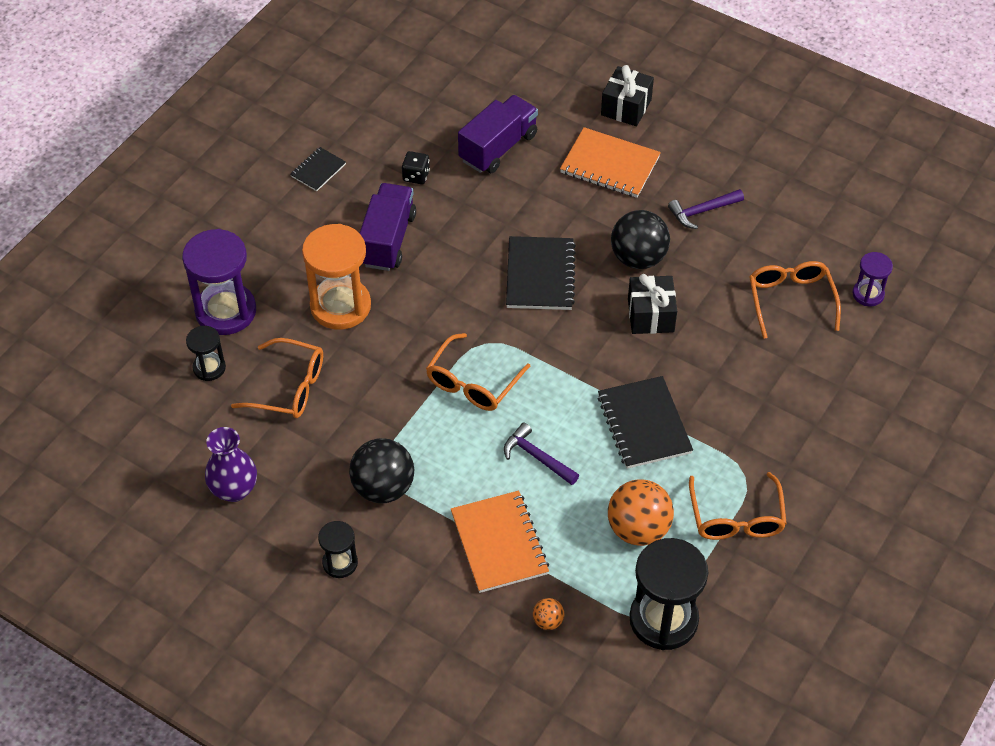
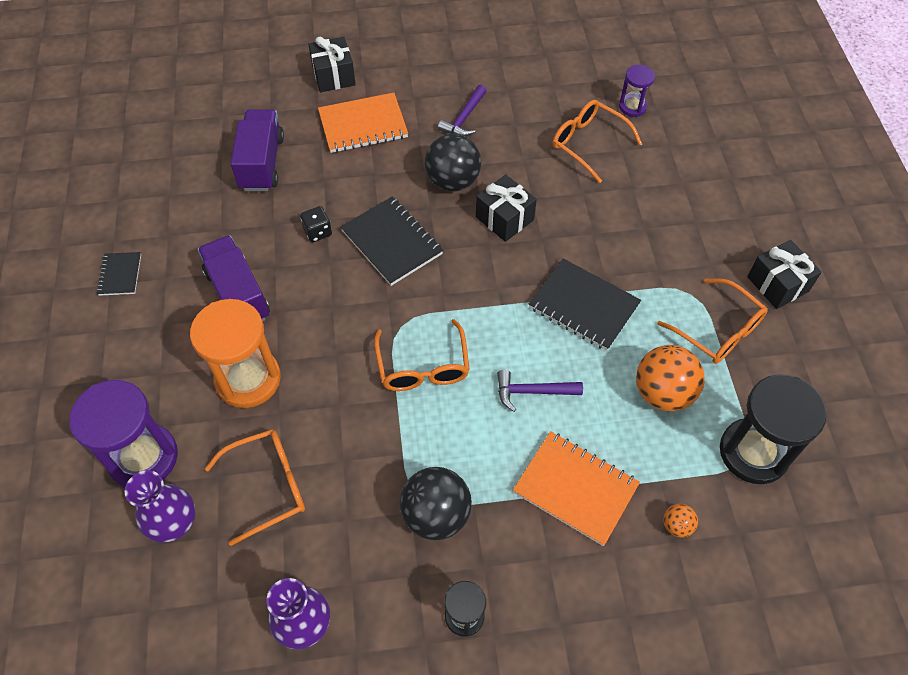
camera: 40 degrees left, 5 degrees up
black hourglass [186,326,226,381] -> purple vase [125,470,196,543]
black dice [402,151,430,184] -> black dice moved to [300,206,332,242]
none -> black gift [747,240,822,309]

